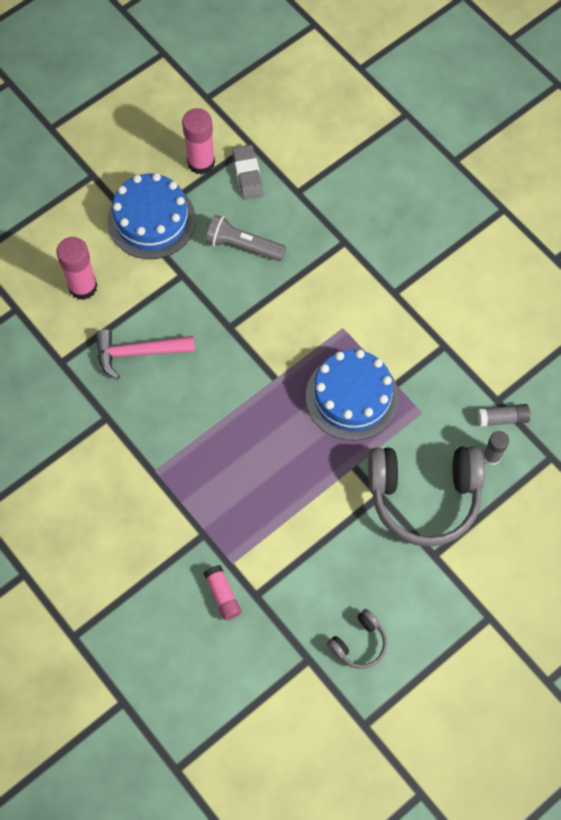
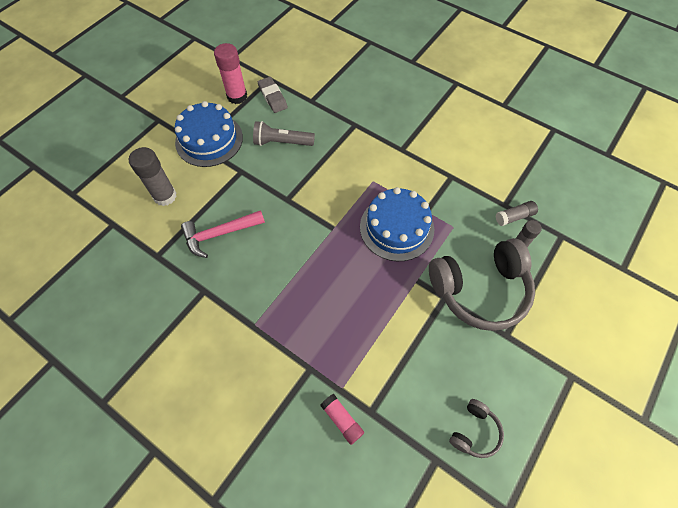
camera: 15 degrees left, 5 degrees down
pink glue stick [56,237,98,300] -> grey glue stick [129,147,177,206]

